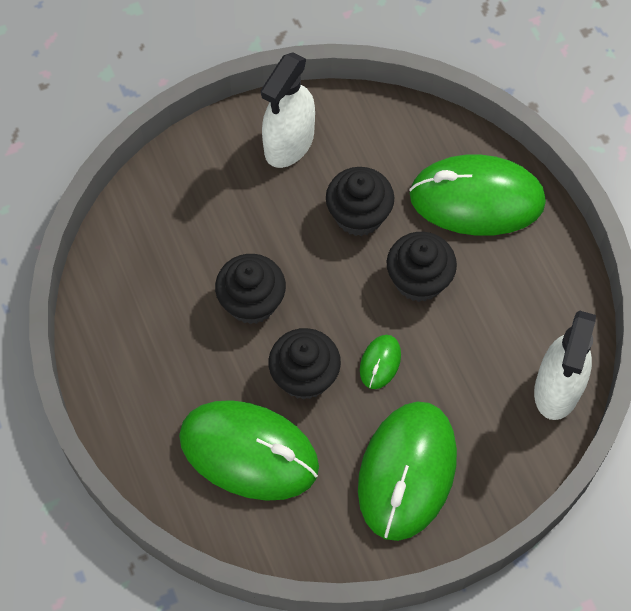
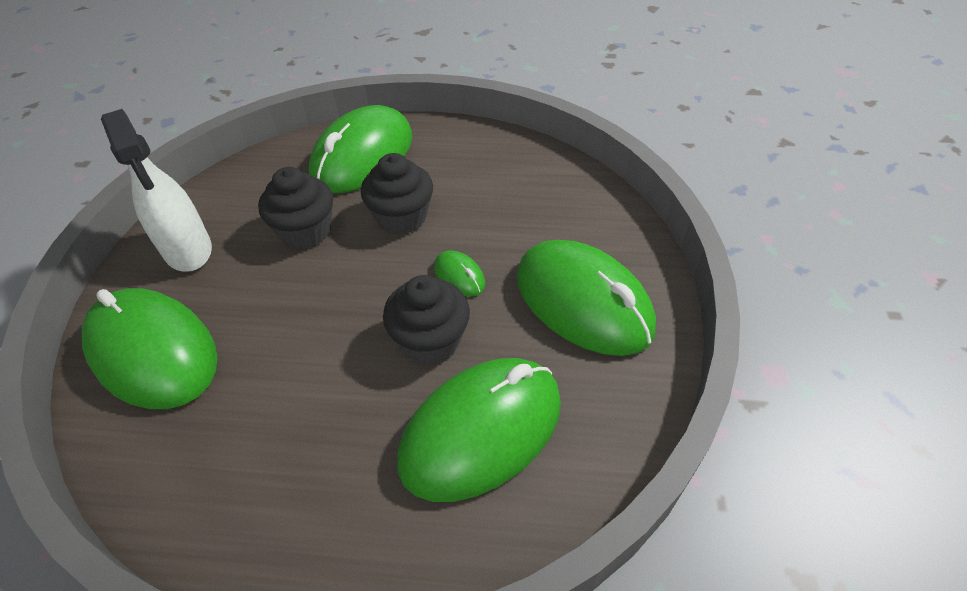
camera: 60 degrees left, 15 degrees down
black cupcake [215,254,286,324] -> none
white spray bottle [534,311,596,420] -> none
none -> green mouse [82,288,218,409]

